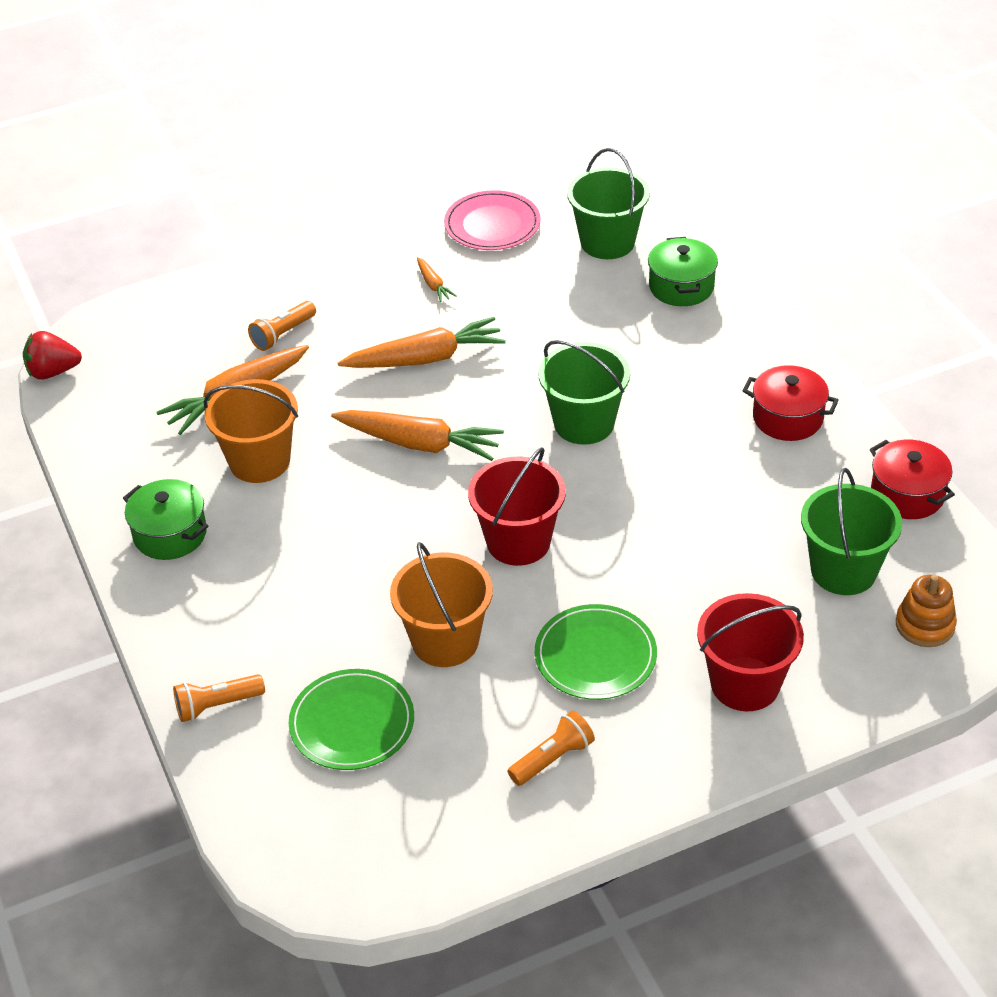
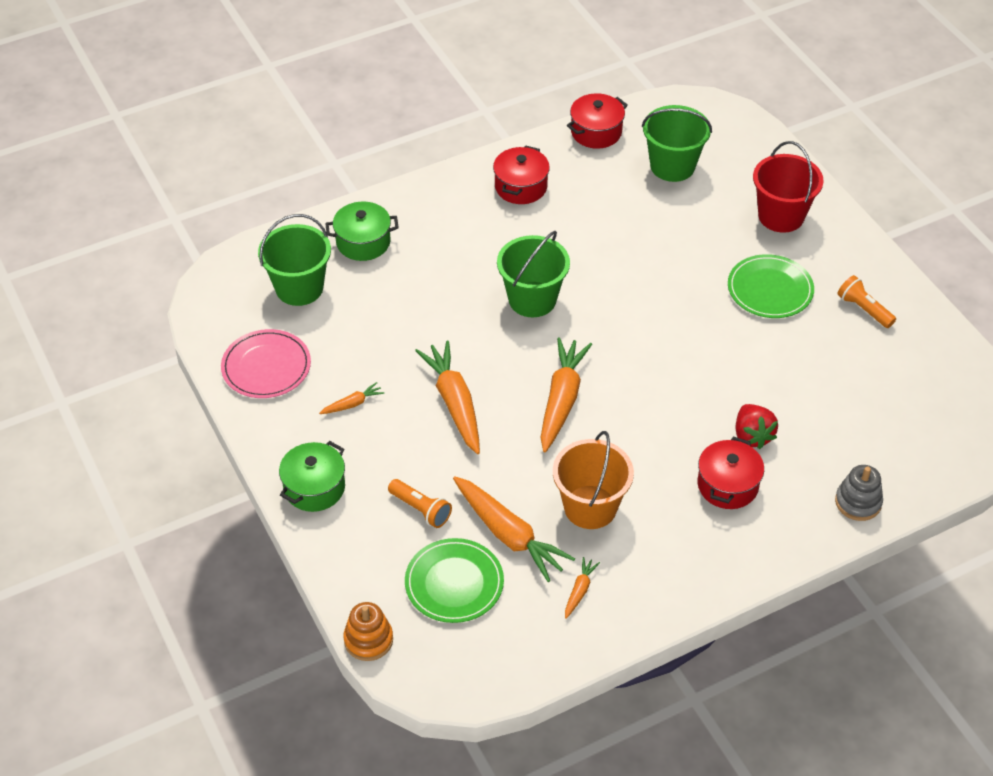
camera: 95 degrees left, 5 degrees up
red strawberry [23,331,82,380] -> red strawberry moved to [735,404,778,449]
green pot [123,479,208,560] -> green pot moved to [279,441,345,512]
orange flashlight [173,674,265,722] -> grey stacking toy [835,465,883,521]
green plate [289,669,414,770] -> green plate moved to [405,538,504,623]
orange bucket [390,542,493,667] -> none
red bucket [468,447,566,566] -> none
orange stacking toy [896,575,957,647] -> orange stacking toy moved to [343,602,393,661]
none -> orange carrot [565,557,600,619]
none -> red pot [698,437,764,509]

